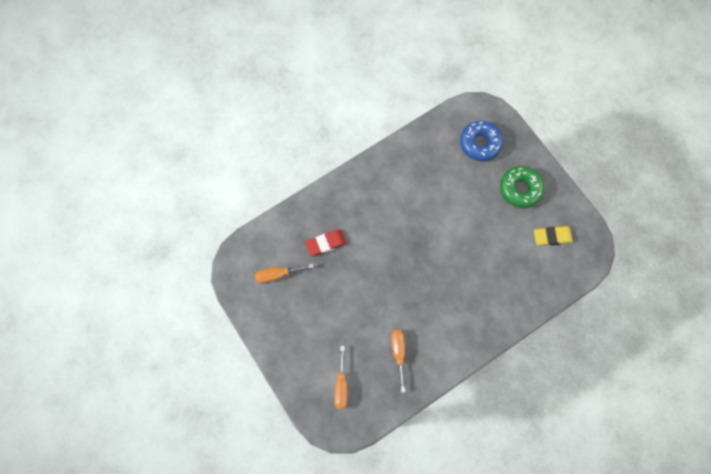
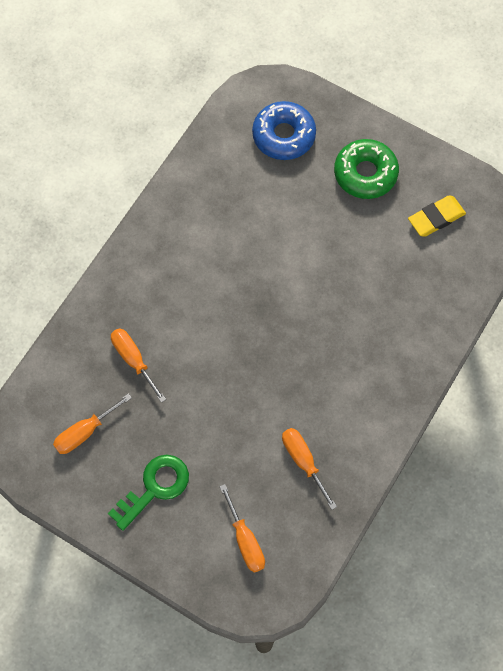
camera: 25 degrees left, 5 degrees down
red eraser [305,230,346,256] -> orange screwdriver [111,328,166,403]
none -> green key [108,455,189,531]

